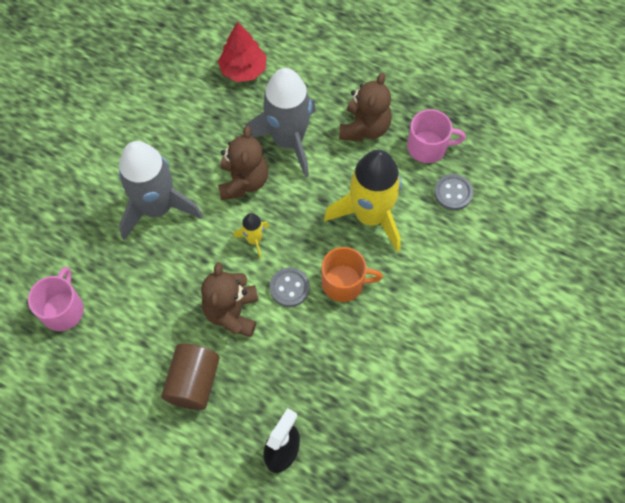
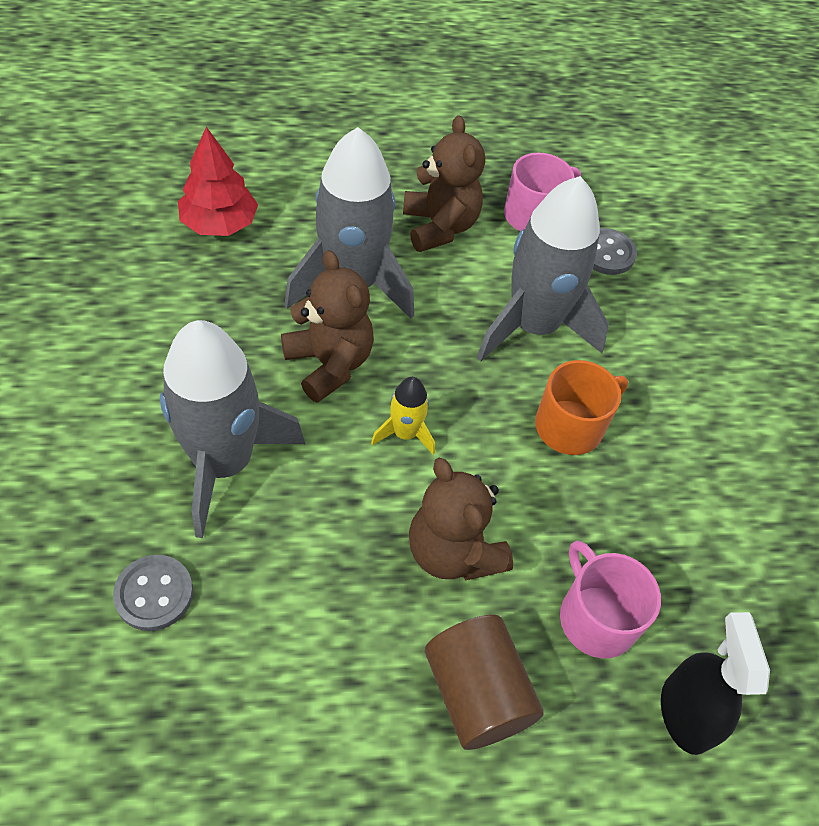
camera: 40 degrees left, 10 degrees down
pink mug [28,267,84,331] -> pink mug moved to [560,541,661,659]
grey button [270,268,310,307] -> grey button moved to [113,555,193,631]
yellow rocket [324,150,402,252] -> grey rocket [477,176,609,362]

